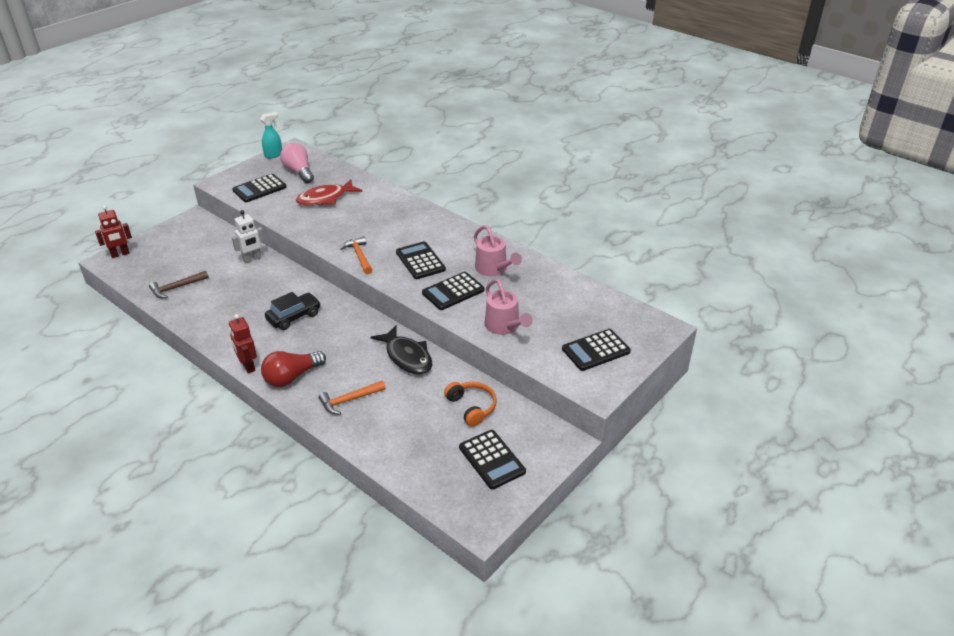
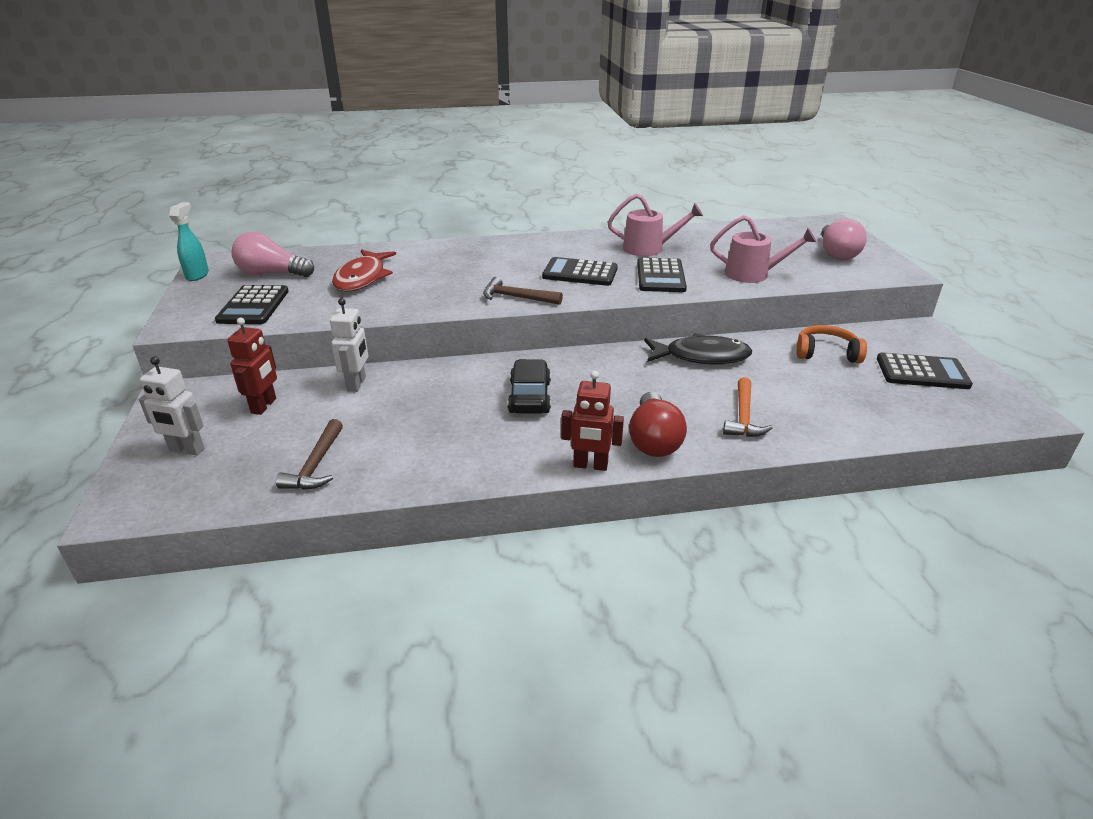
camera: 50 degrees left, 5 degrees down
red robot [95,205,132,258] -> red robot moved to [227,318,277,415]
orange hammer [340,236,372,274] -> brown hammer [483,277,563,305]
black calculator [562,329,631,371] -> pink light bulb [821,218,867,261]
none -> white robot [139,357,204,455]

